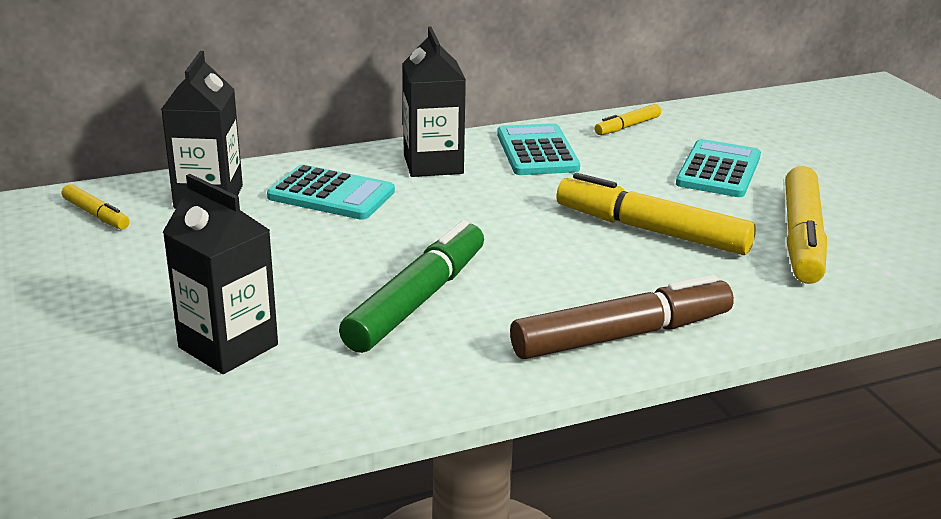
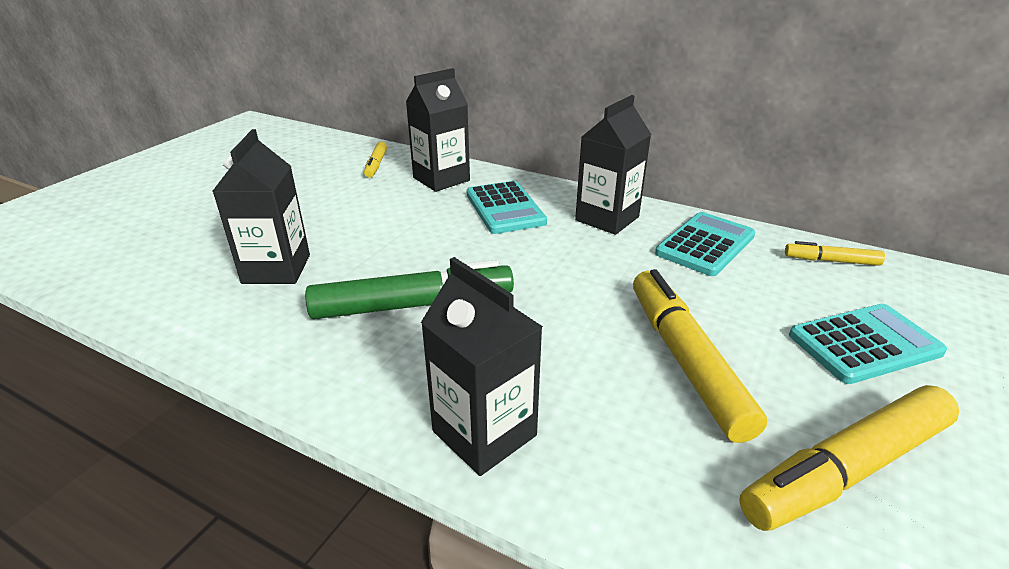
camera: 50 degrees right, 5 degrees up
brown marker [510,275,734,359] -> black carton [421,257,543,476]

